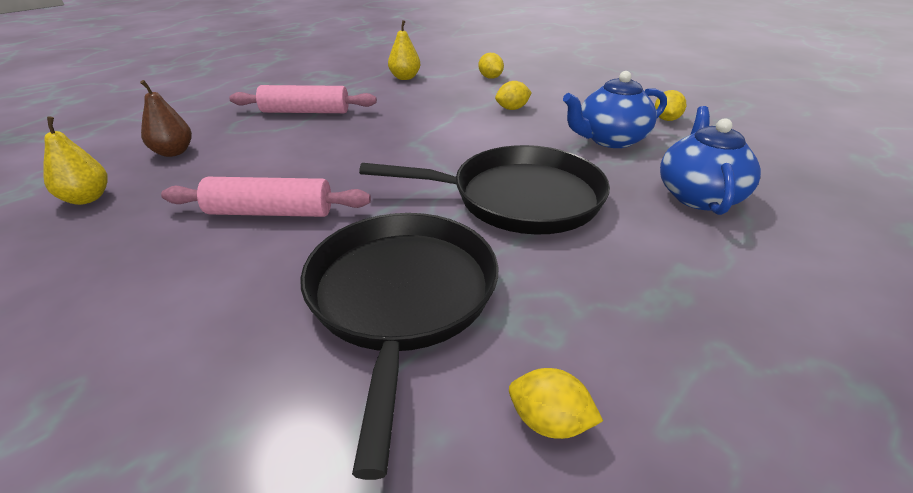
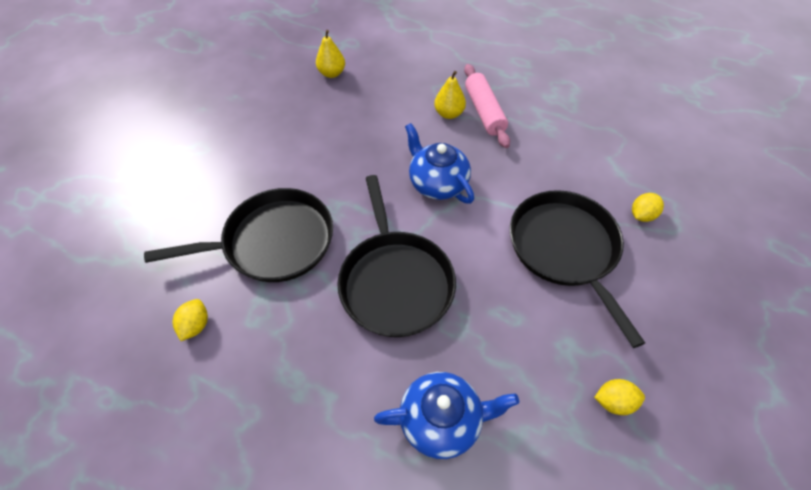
camera: 75 degrees right, 20 degrees up
brown pear [140,80,192,157] -> none
pink rolling pin [161,177,371,217] -> none
yellow pear [388,20,420,80] -> yellow pear moved to [434,71,466,119]
yellow lemon [495,81,532,110] -> black pan [510,190,645,348]
blue teapot [563,71,667,148] -> blue teapot moved to [405,123,474,204]

